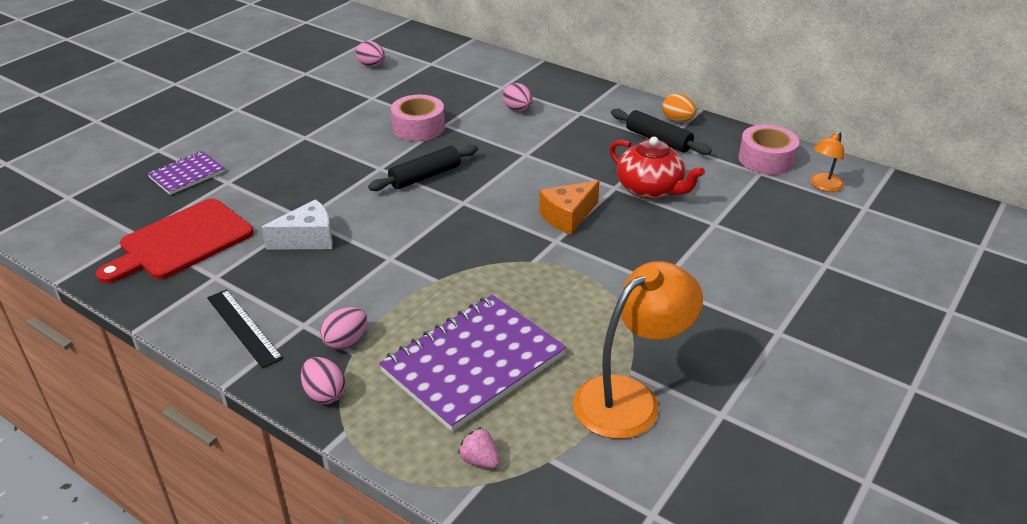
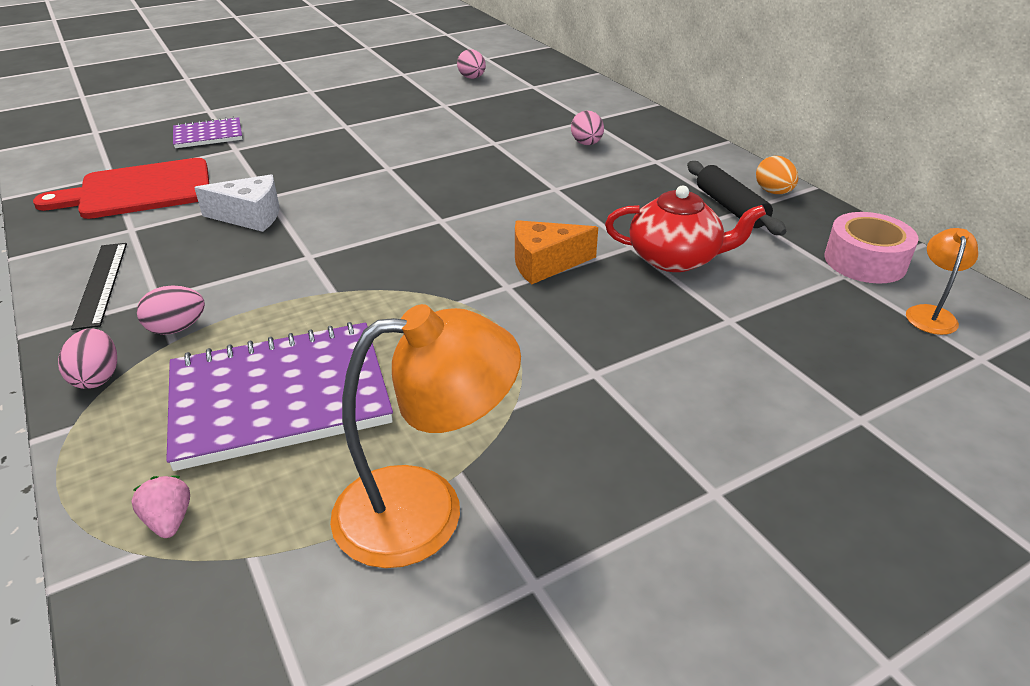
camera: 25 degrees right, 0 degrees up
black rolling pin [368,145,478,191] -> none
pink tape [391,95,445,141] -> none
red teapot [609,137,705,199] -> red teapot turned 60 degrees counterclockwise [605,186,766,272]
orange lamp [811,131,844,192] -> orange lamp turned 135 degrees clockwise [906,228,978,335]

